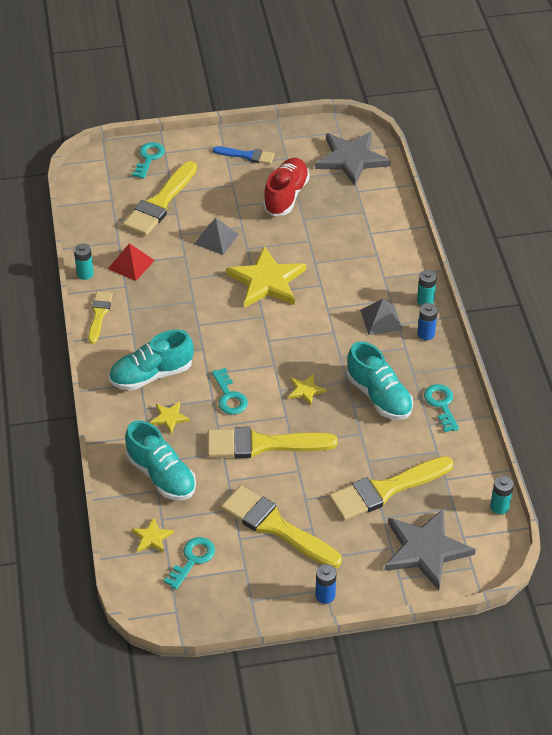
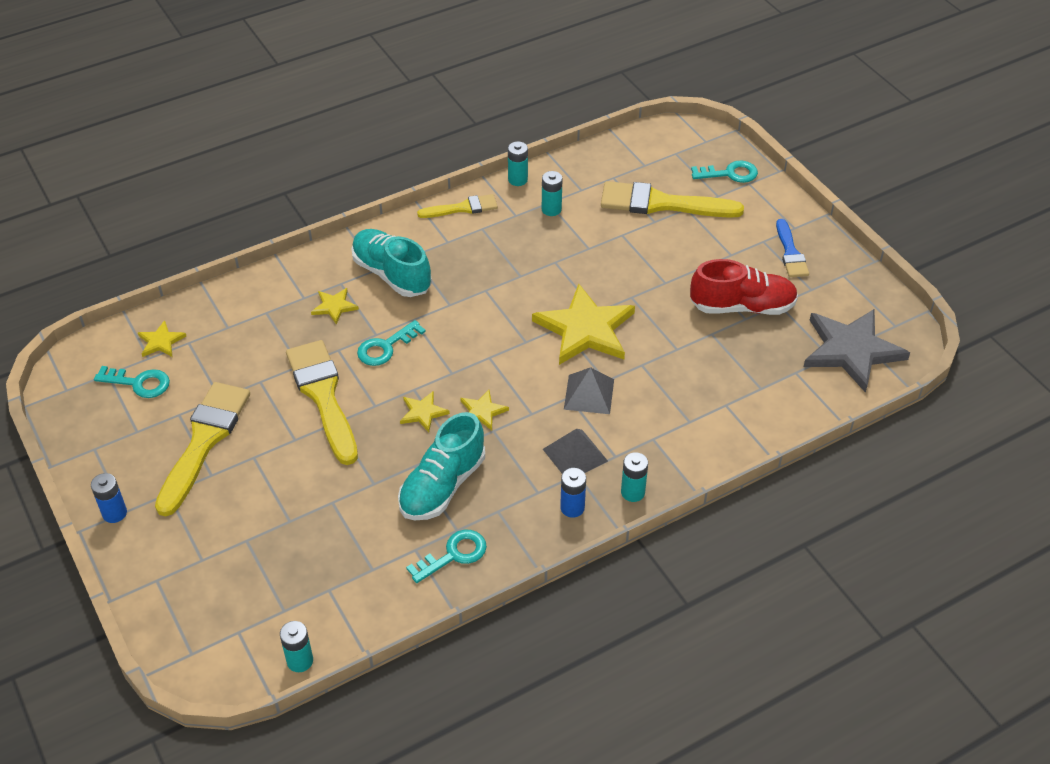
camera: 70 degrees right, 0 degrees up
red pyramid [108,243,155,281] -> turquoise battery [542,171,563,216]
turquoise shoe [125,420,196,500] -> none
grey pyramid [194,218,239,255] -> grey pyramid moved to [564,367,614,414]
yellow brush [329,456,453,521] -> none
grey star [384,508,476,590] -> none
none -> yellow star [460,390,509,431]

